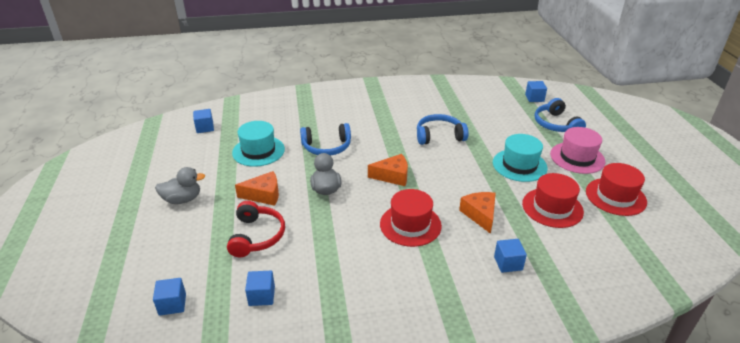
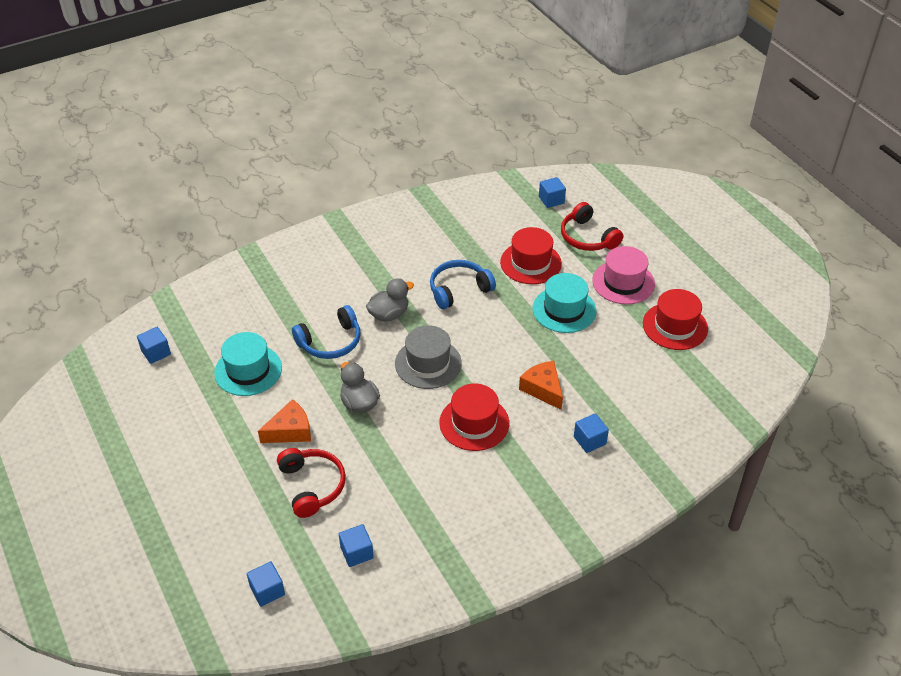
camera: 20 degrees left, 10 degrees up
grey duck [155,167,205,204] -> grey duck moved to [366,278,414,322]
orange cheese [368,154,408,186] -> grey hat [395,325,462,389]
red hat [522,173,584,228] -> red hat moved to [500,227,562,284]
blue headphones [534,98,586,132] -> red headphones [561,202,623,251]

